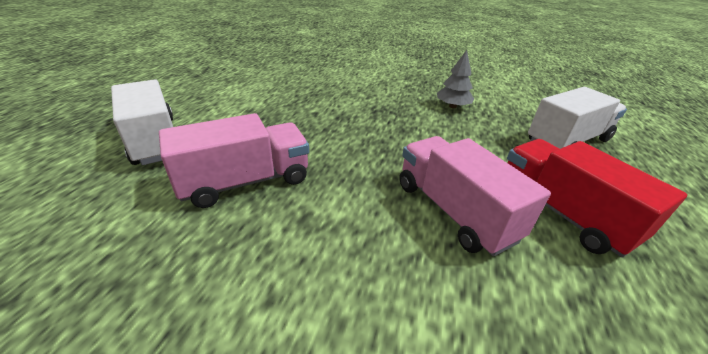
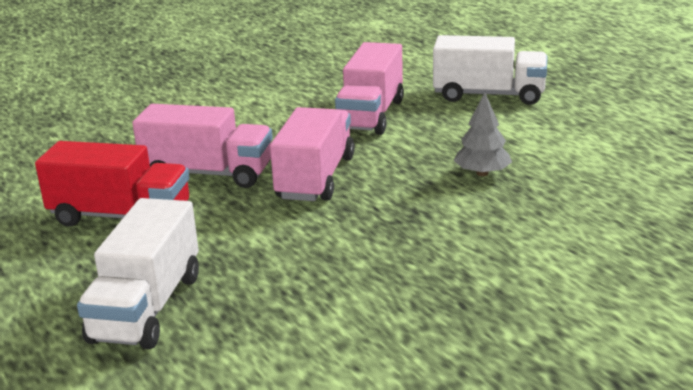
camera: 135 degrees right, 10 degrees down
grey tree [437,50,474,108] -> grey tree moved to [453,92,512,176]
none -> pink truck [270,107,355,201]

